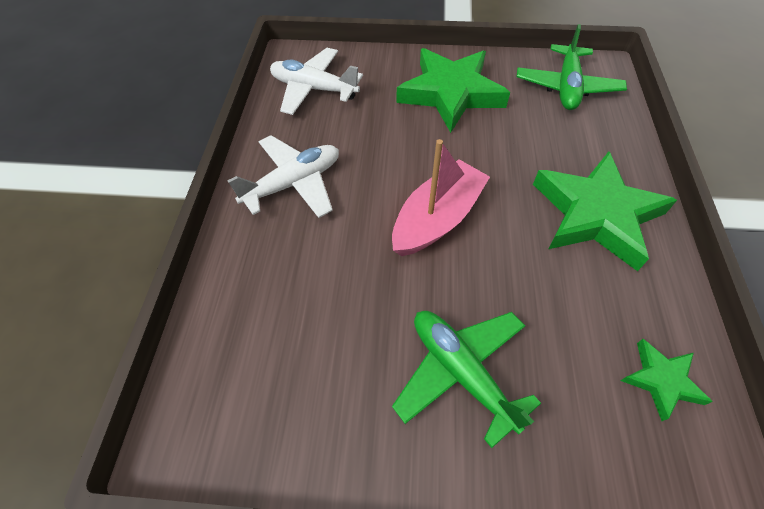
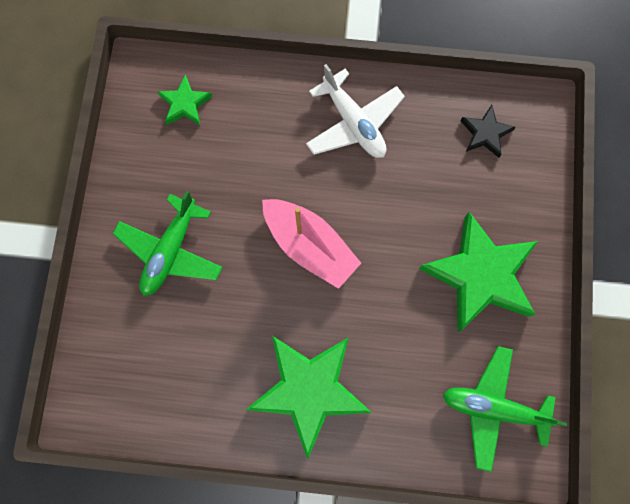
camera: 90 degrees right, 20 degrees up
white plane [270,48,363,115] -> black star [460,105,516,158]
green plane [392,311,541,448] -> green plane turned 150 degrees clockwise [113,191,223,296]
green star [620,339,713,421] -> green star moved to [158,74,212,125]

